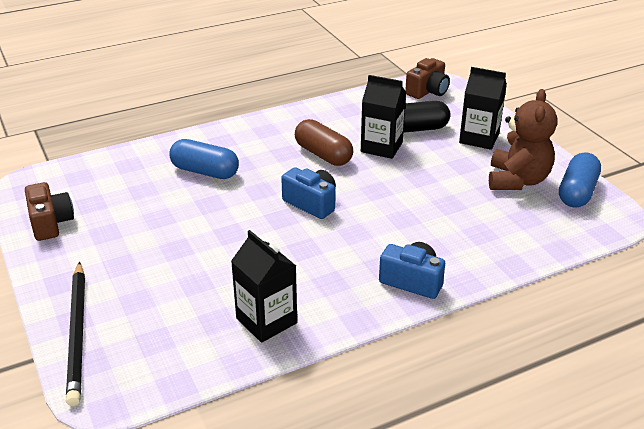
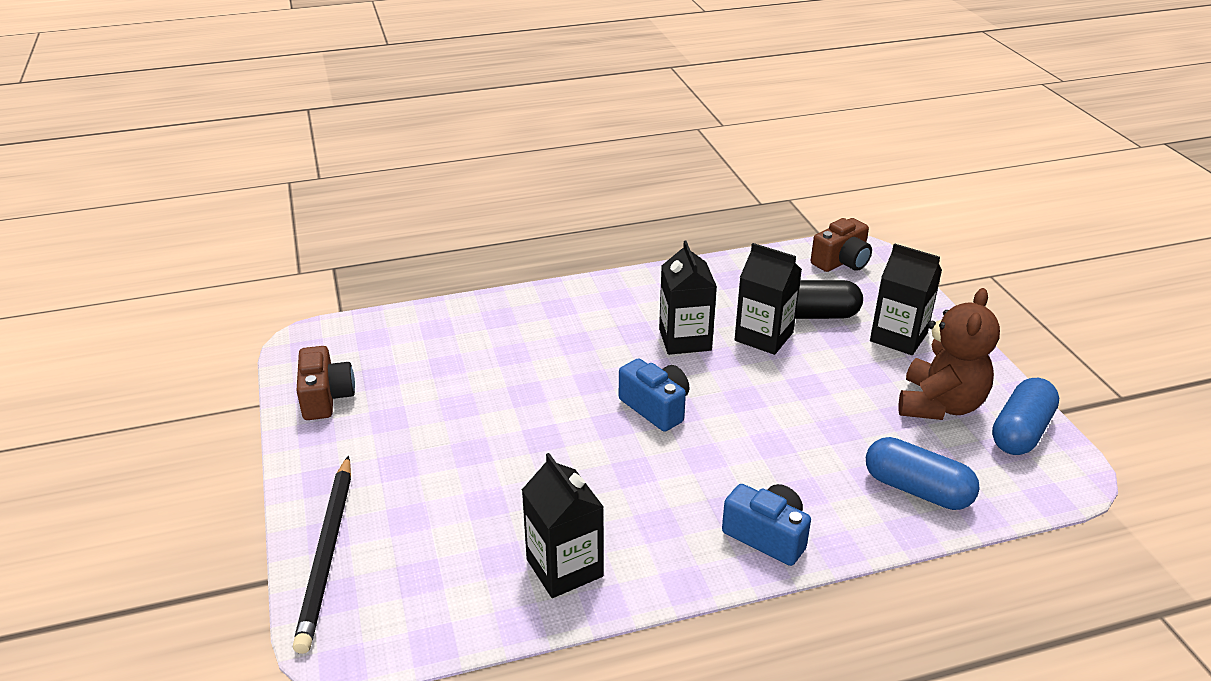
camera: 10 degrees right, 0 degrees up
blue capsule [169,139,239,179] -> blue capsule moved to [866,437,980,510]
brown capsule [295,119,353,166] -> black carton [659,241,717,355]

